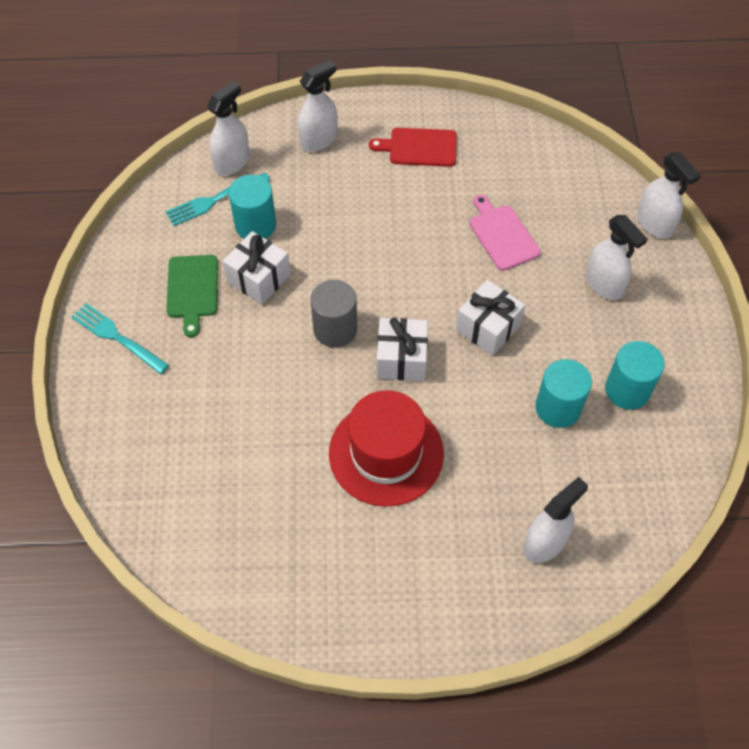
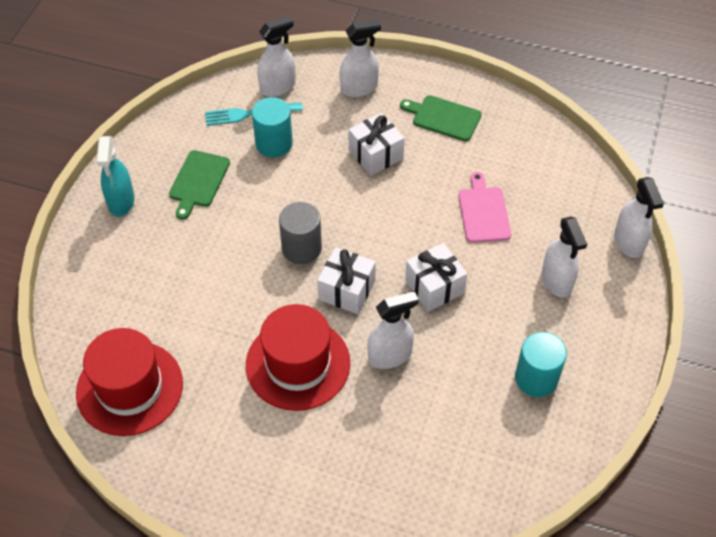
camera: 20 degrees right, 5 degrees down
turquoise fork [72,303,169,374] -> turquoise spray bottle [96,136,135,216]
white gift [223,231,291,304] -> white gift moved to [349,113,404,176]
red cutting board [369,128,457,167] -> green cutting board [400,95,482,141]
white spray bottle [523,477,588,563] -> white spray bottle moved to [368,291,419,369]
turquoise cylinder [535,359,592,428] -> none
none -> red hat [76,328,183,436]

